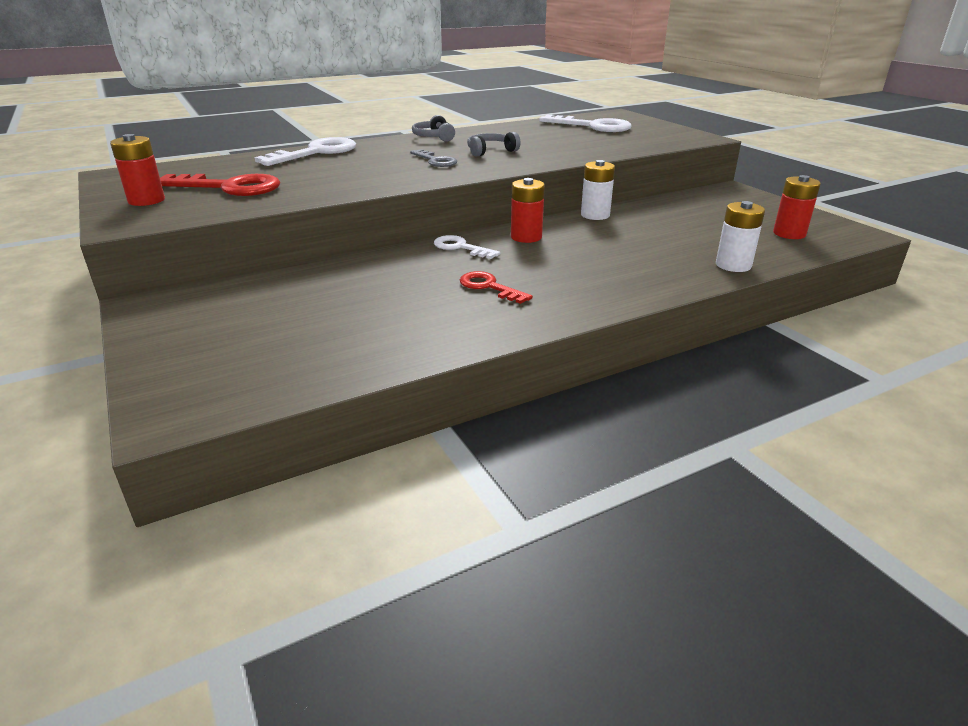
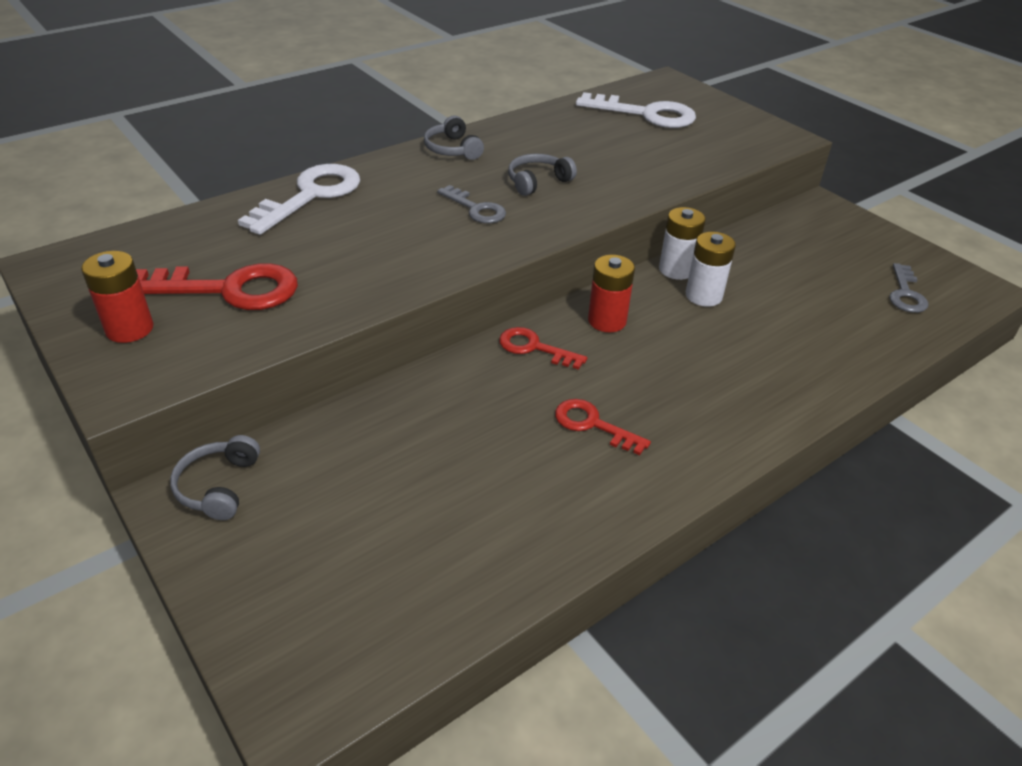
camera: 10 degrees left, 10 degrees up
white key [434,235,500,259] -> red key [499,327,587,370]
white battery [716,201,765,272] -> white battery moved to [686,232,736,307]
red battery [773,175,821,239] -> grey key [889,263,929,313]
none -> grey headphones [170,435,260,520]

